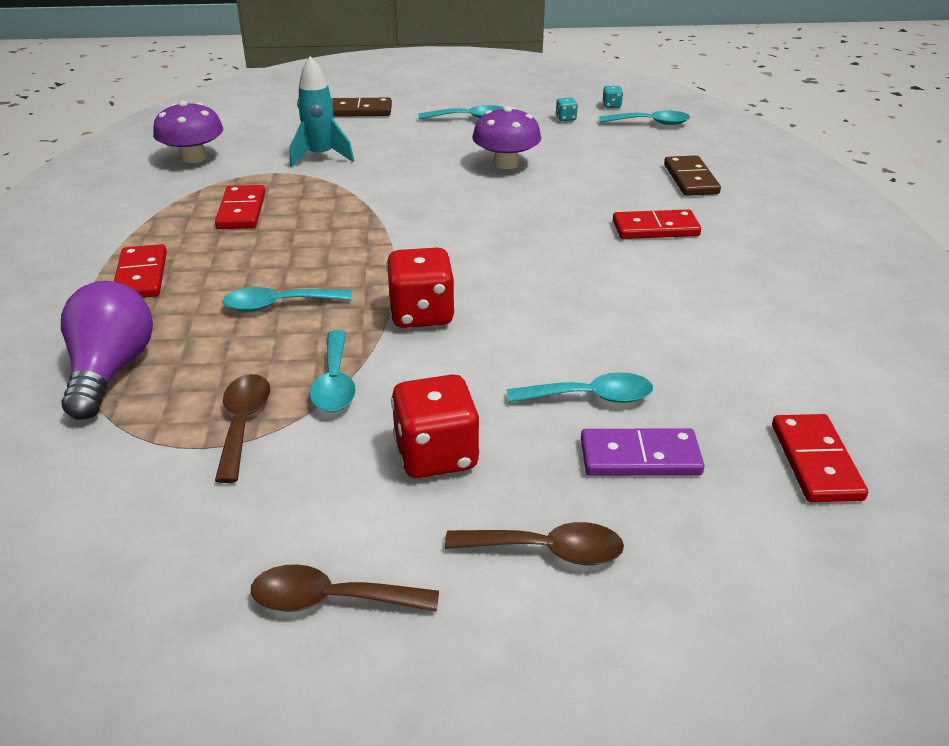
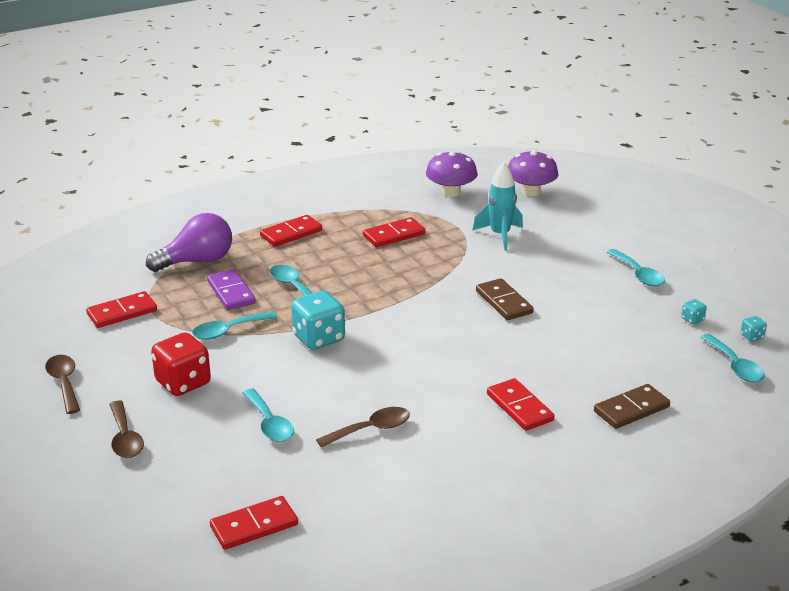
camera: 65 degrees right, 5 degrees down
brown spoon [215,374,270,483] -> brown spoon moved to [316,407,410,448]
brown domino [332,98,392,117] -> brown domino moved to [476,278,534,320]
red dice [386,247,455,328] -> turquoise dice [291,291,345,350]
purple mushroom [472,106,541,169] -> purple mushroom moved to [508,150,558,196]
purple domino [581,428,704,476] -> purple domino moved to [207,269,256,310]
none -> red domino [86,291,157,328]

